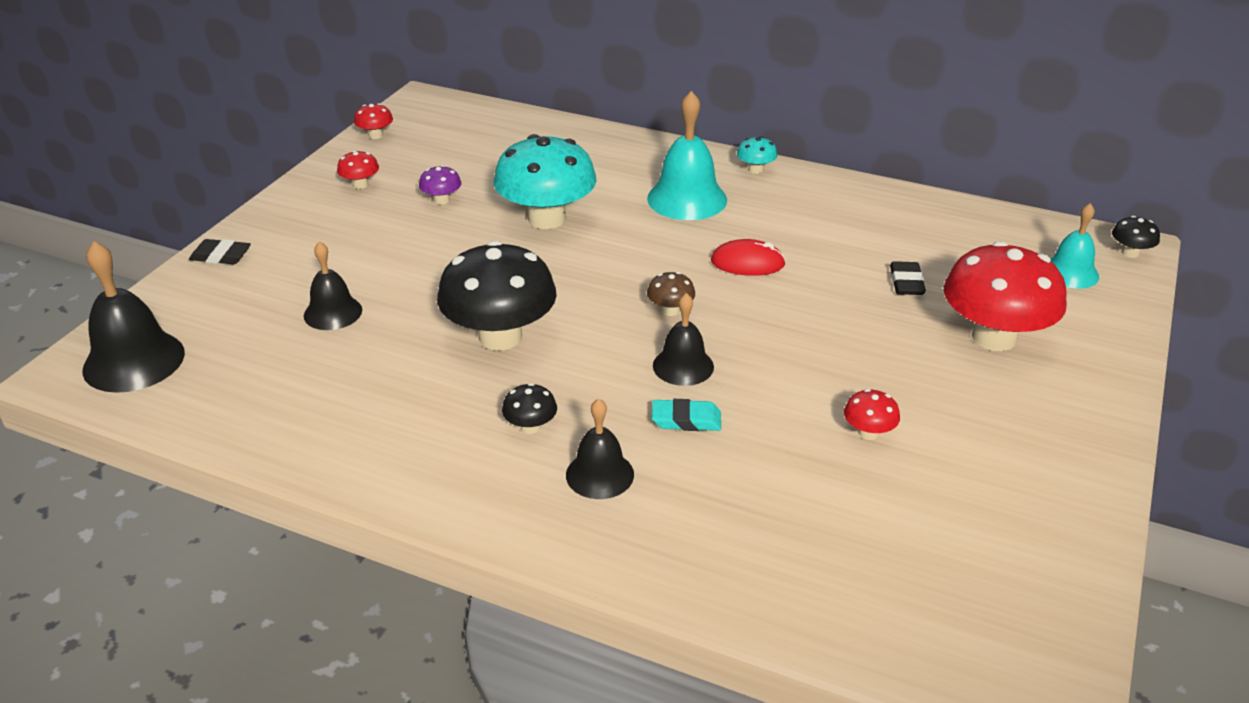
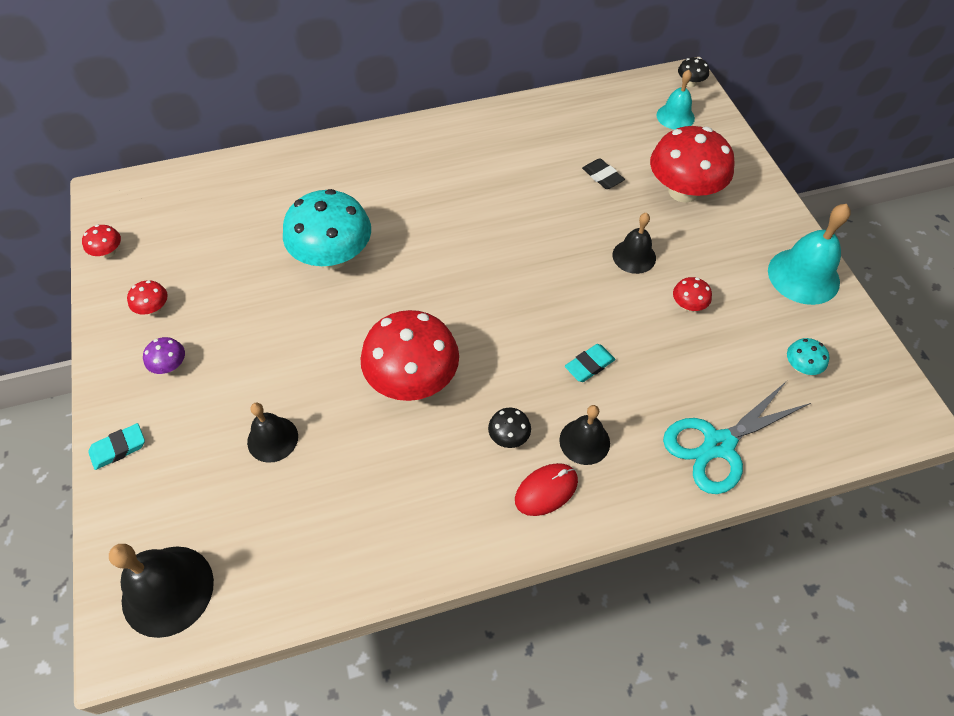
camera: 40 degrees left, 20 degrees up
black eraser [189,239,251,264] -> turquoise eraser [88,423,145,470]
purple mushroom [419,165,461,205] -> purple mushroom moved to [143,337,185,374]
black mushroom [437,241,557,350] -> red mushroom [360,310,459,401]
turquoise bell [647,91,727,220] -> turquoise bell moved to [768,204,851,305]
brown mushroom [647,272,695,316] -> none
black bell [653,293,714,386] -> black bell moved to [613,213,656,274]
red mouse [711,239,786,276] -> red mouse moved to [515,463,578,516]
turquoise mushroom [737,136,777,174] -> turquoise mushroom moved to [787,338,829,375]
none -> turquoise scissors [663,381,811,494]

